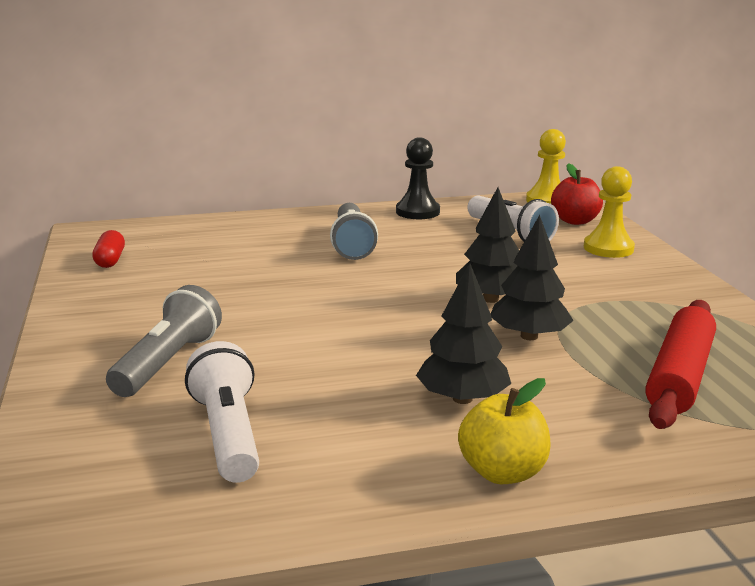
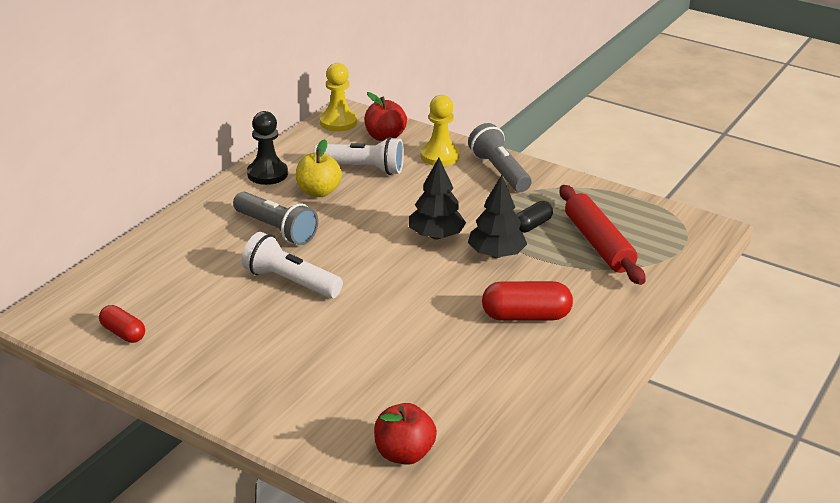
camera: 45 degrees left, 10 degrees up
grey flashlight [106,285,222,397] -> grey flashlight moved to [468,123,532,192]
white flashlight [185,341,259,483] -> white flashlight moved to [242,232,343,298]
black tree [416,263,511,404] -> red capsule [482,281,573,321]
yellow apple [458,378,551,484] -> yellow apple moved to [296,139,342,197]
none -> red apple [374,403,437,465]
none -> black capsule [516,201,553,233]

